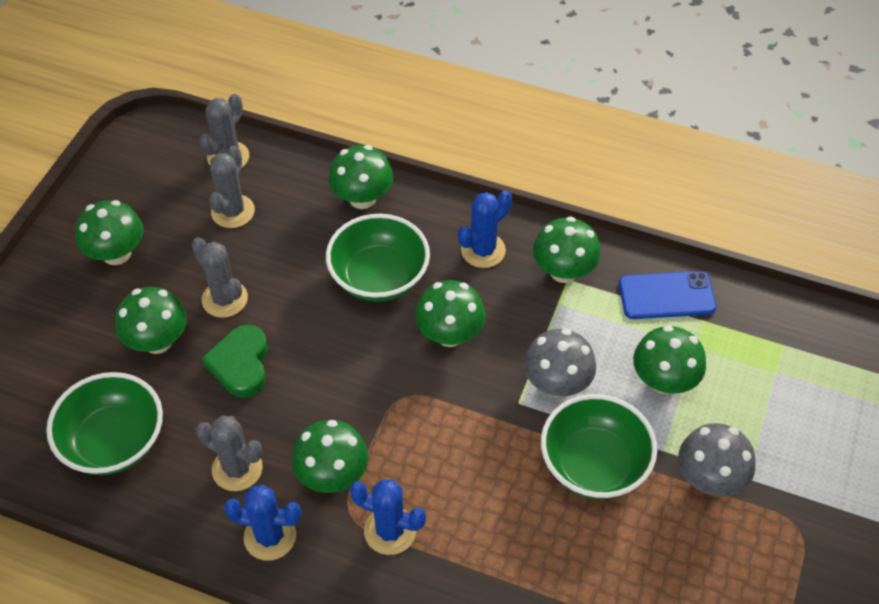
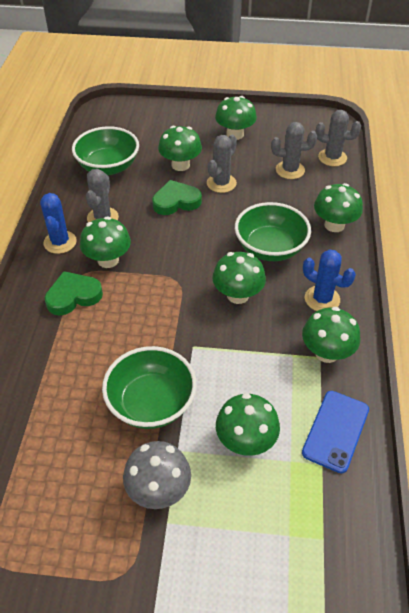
camera: 75 degrees right, 5 degrees down
blue cactus [350,479,426,555] -> green heart [45,271,103,316]
grey mushroom [524,329,596,397] -> none
blue phone [619,271,717,319] -> blue phone turned 45 degrees clockwise [302,391,369,473]

